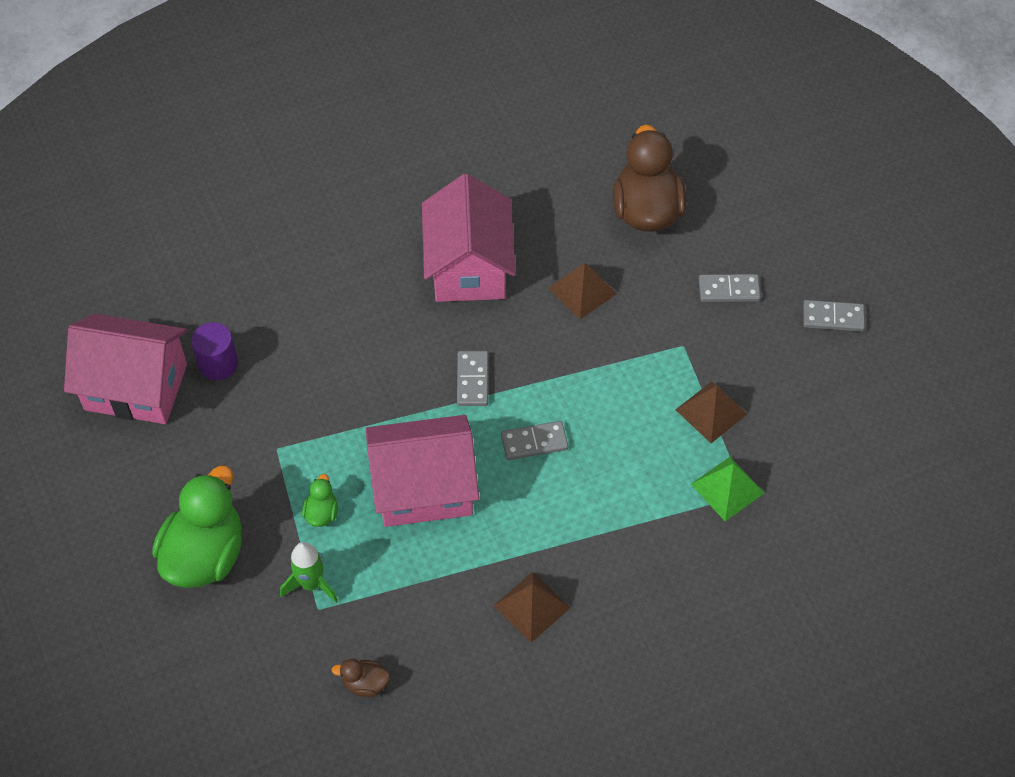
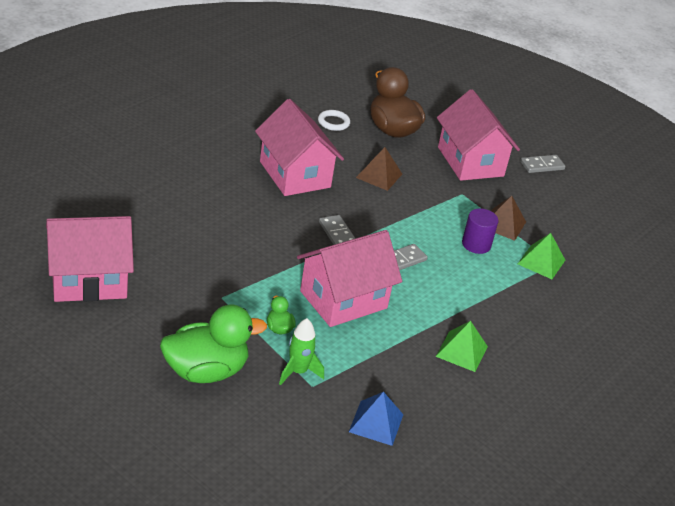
camera: 30 degrees left, 20 degrees down
green duck [152,466,242,588] -> green duck turned 75 degrees clockwise [160,305,267,383]
purple cylinder [191,322,238,380] -> purple cylinder moved to [462,208,498,254]
brown duck [331,659,390,697] -> blue pyramid [349,392,404,446]
brown pyramid [493,572,570,643] -> green pyramid [436,321,488,372]
grey domino [699,274,761,302] -> pink house [437,89,520,181]
none -> white ring [318,110,350,131]

